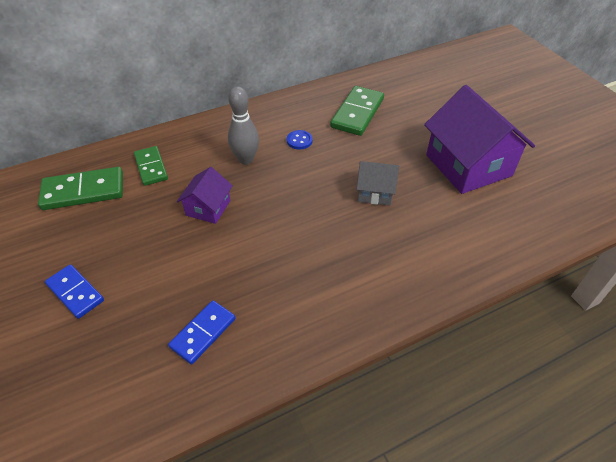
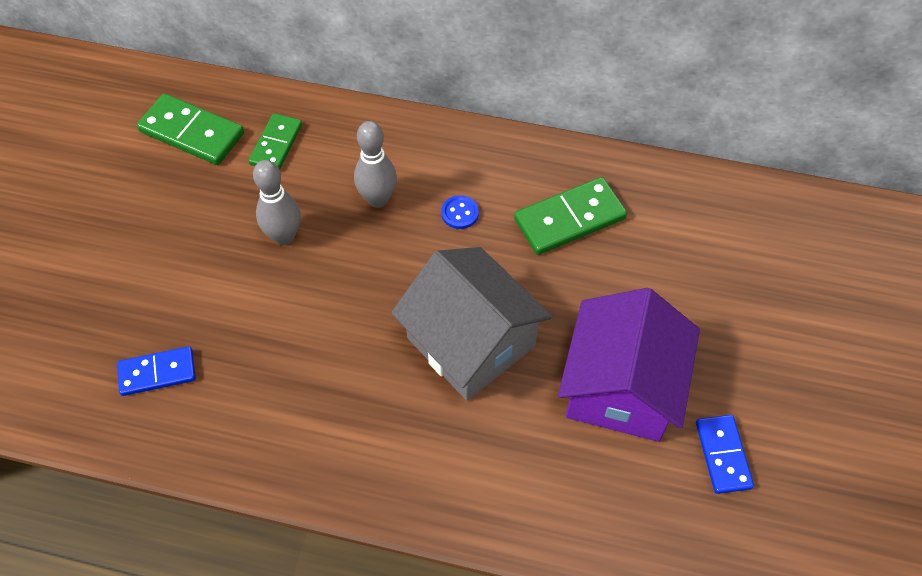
camera: 40 degrees right, 10 degrees up
blue domino [45,264,104,319] -> blue domino moved to [696,415,754,494]
purple house [177,167,233,224] -> grey bowling pin [253,160,301,245]
grey house [356,161,399,206] -> grey house [391,247,552,401], size x1.99

